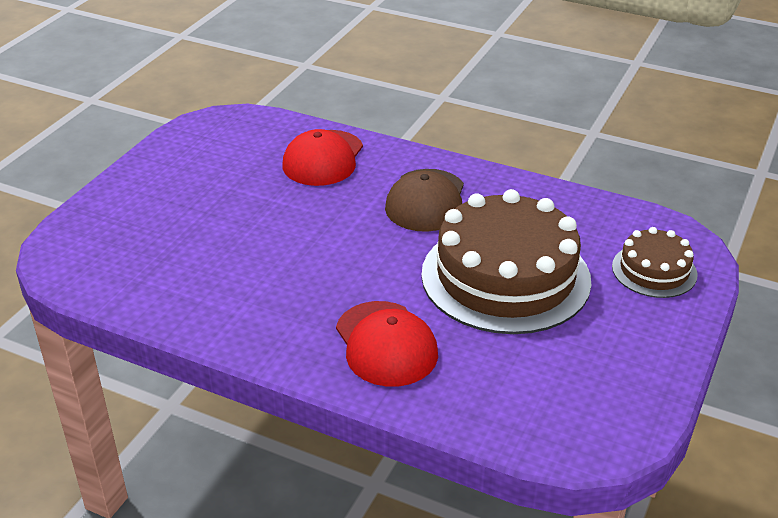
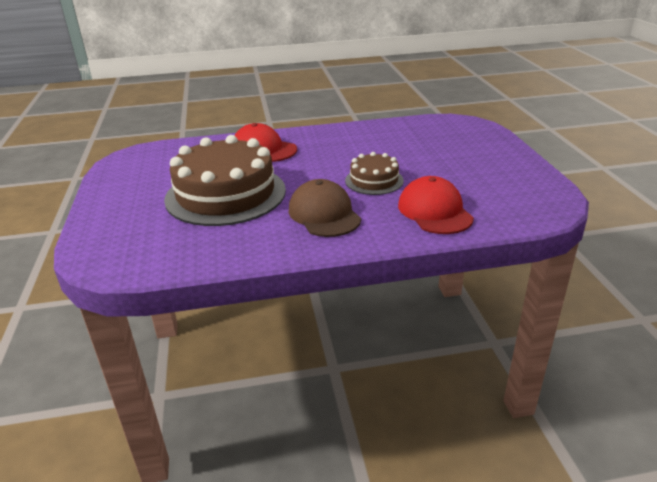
camera: 145 degrees right, 5 degrees down
brown cake [612,227,698,298] -> brown cake moved to [345,152,404,195]

